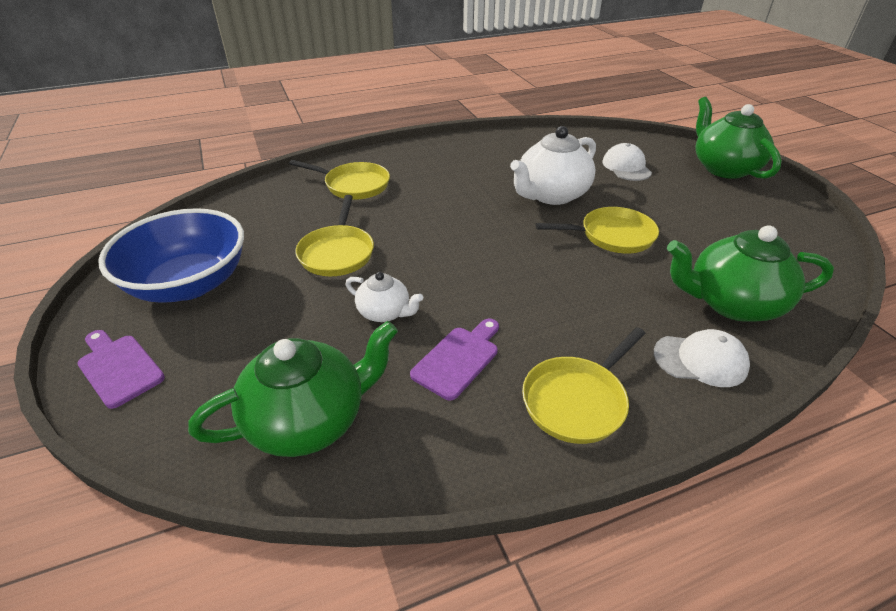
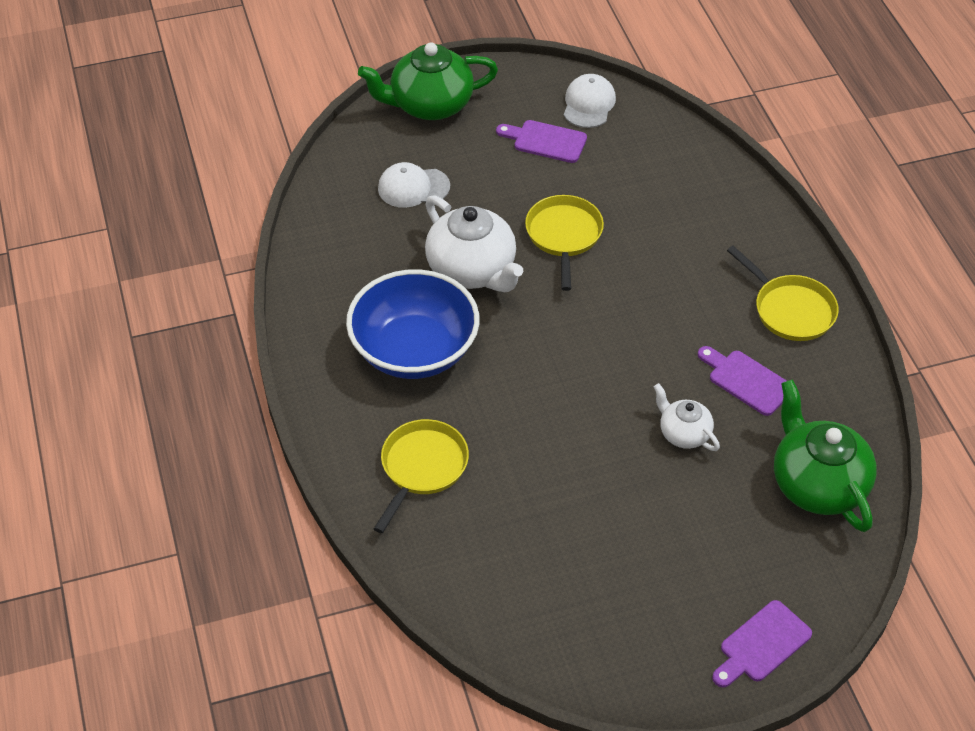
camera: 85 degrees left, 10 degrees up
blue bowl [98,208,244,303] -> blue bowl moved to [346,269,479,379]
yellow pan [295,195,374,276] -> none
white teapot [345,272,423,322] -> white teapot turned 75 degrees counterclockwise [654,383,720,451]
white cap [654,329,750,387] -> white cap moved to [564,74,616,128]
green teapot [667,225,834,322] -> none
none -> purple cutting board [496,120,587,163]

